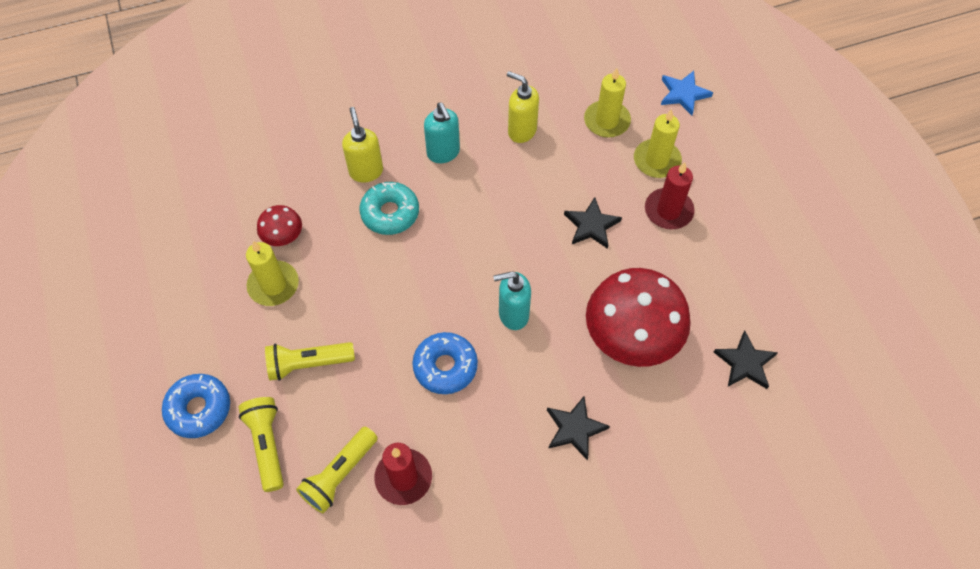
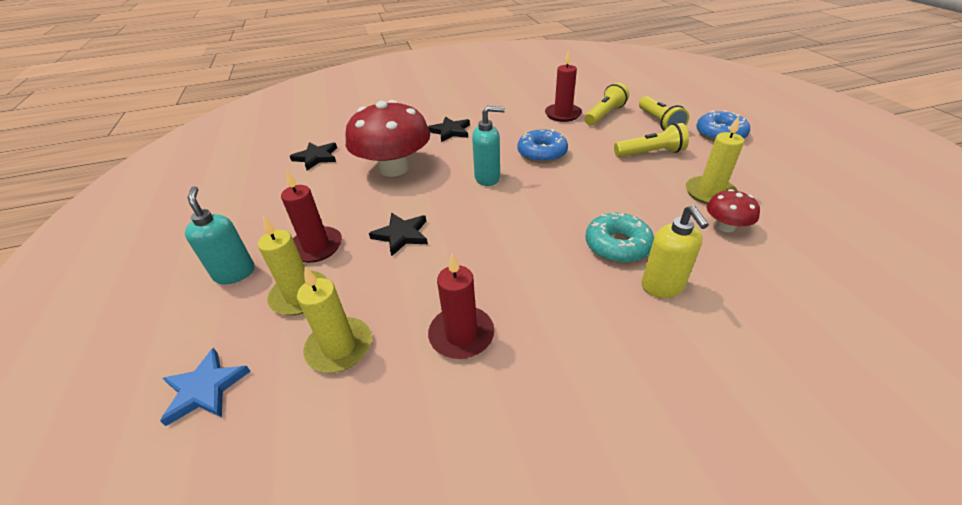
camera: 175 degrees left, 20 degrees down
turquoise soap dispenser [424,103,460,163] -> turquoise soap dispenser moved to [185,186,255,284]
yellow soap dispenser [507,71,539,143] -> red candle [428,253,494,359]

